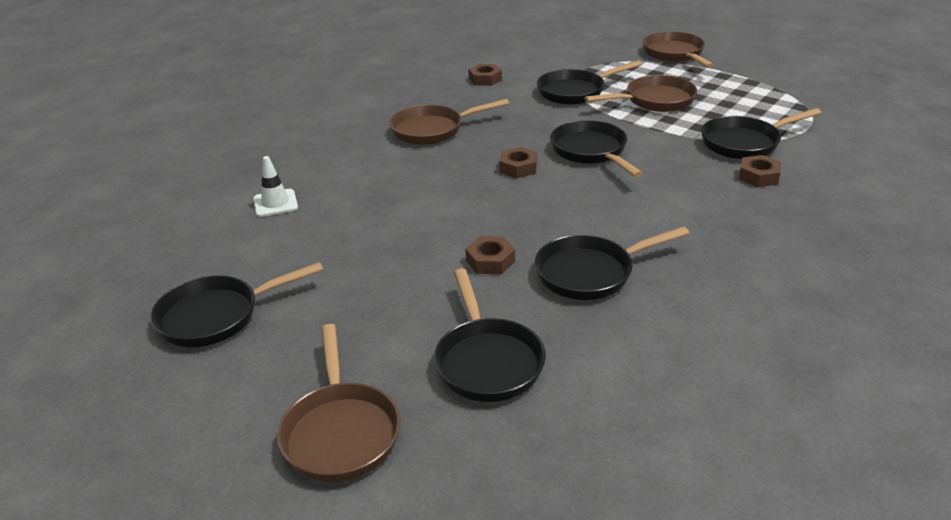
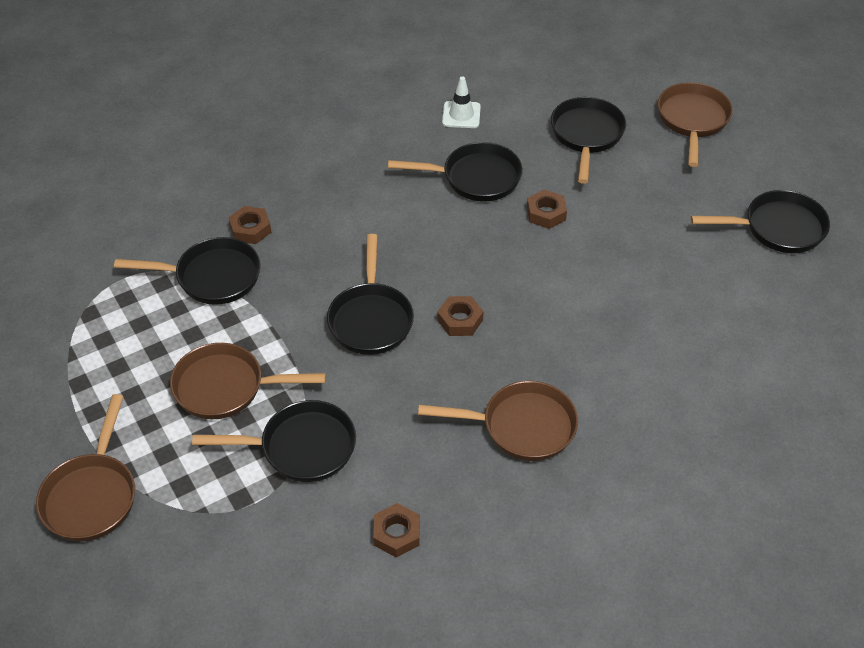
camera: 160 degrees left, 15 degrees up
white traffic cone [253,156,298,217] -> white traffic cone moved to [442,76,481,128]

